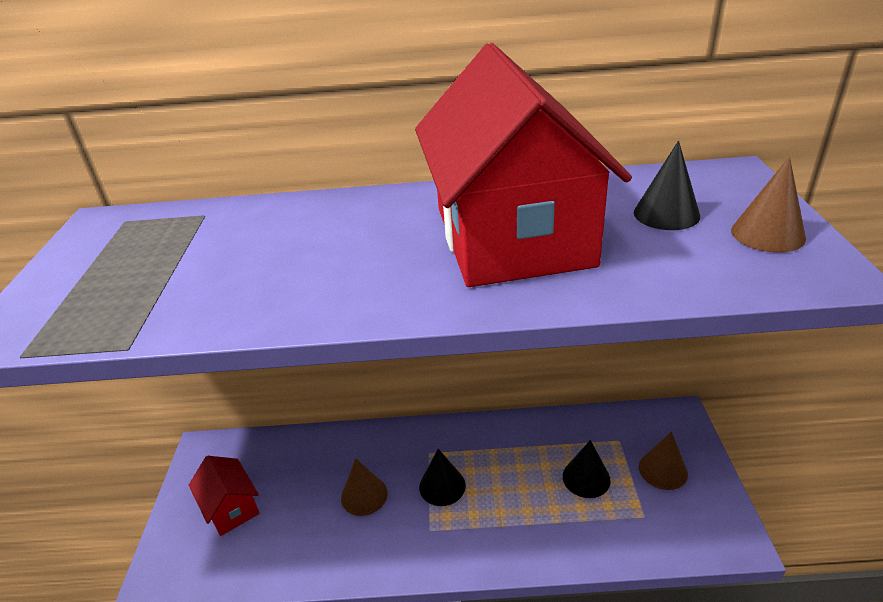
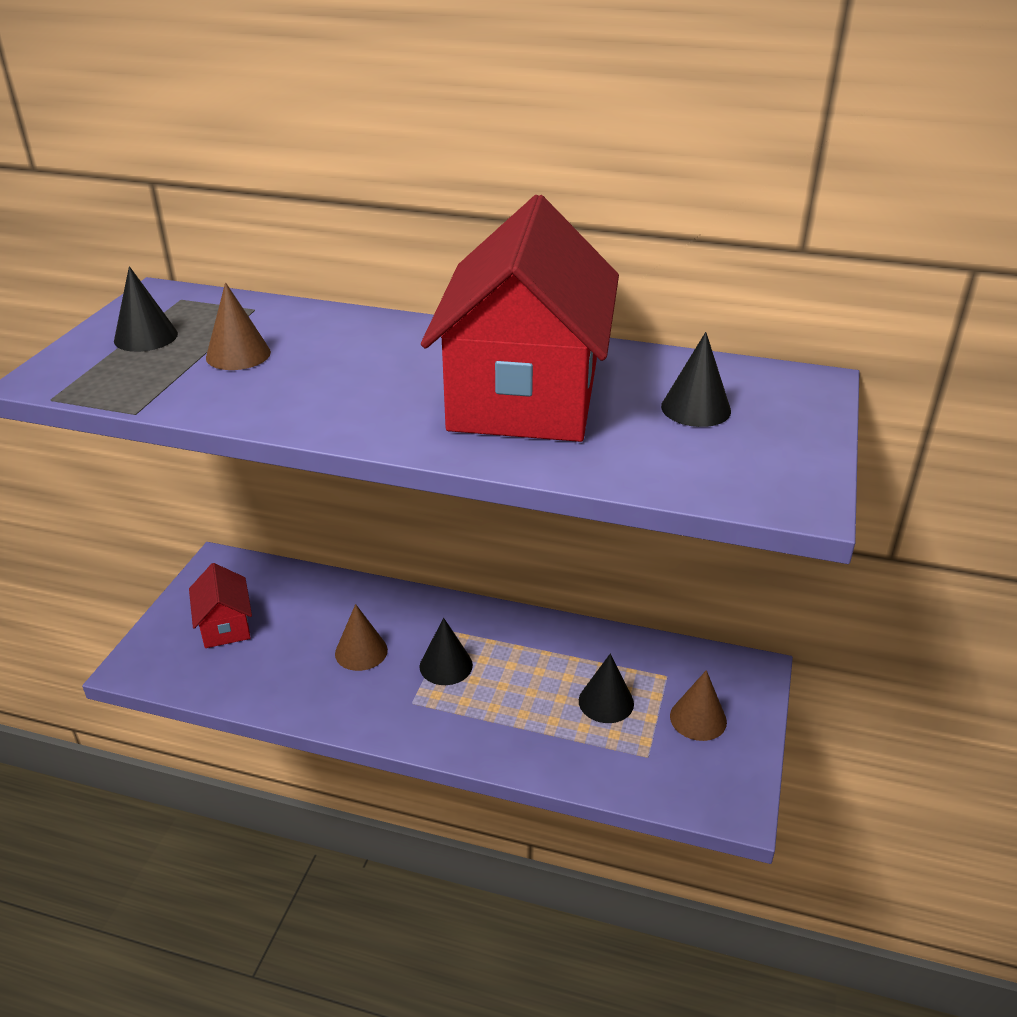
camera: 15 degrees right, 0 degrees up
brown cone [731,157,806,253] -> brown cone moved to [206,282,271,370]
none -> black cone [114,266,178,352]

